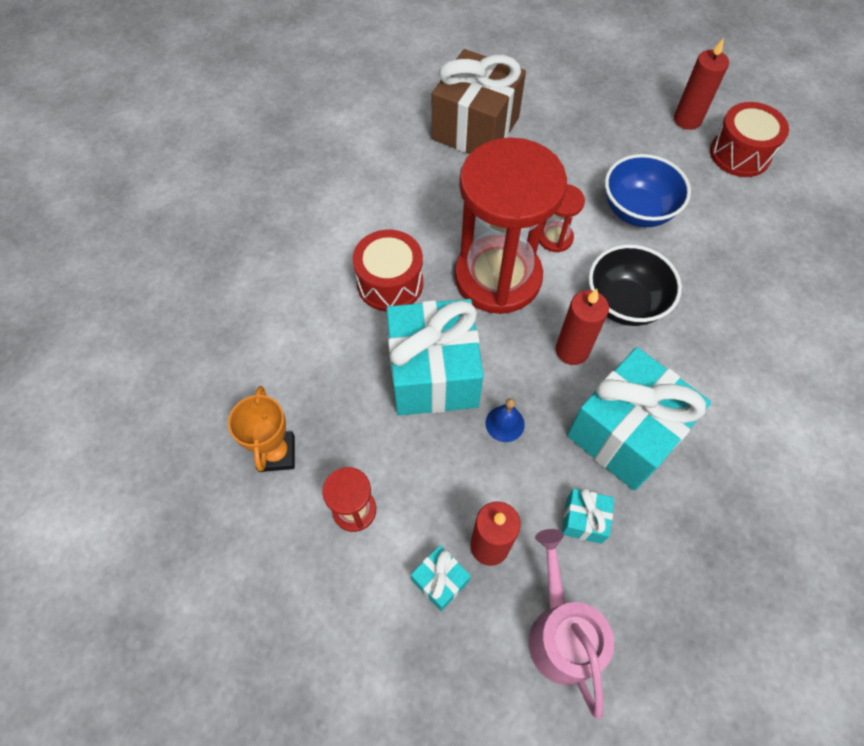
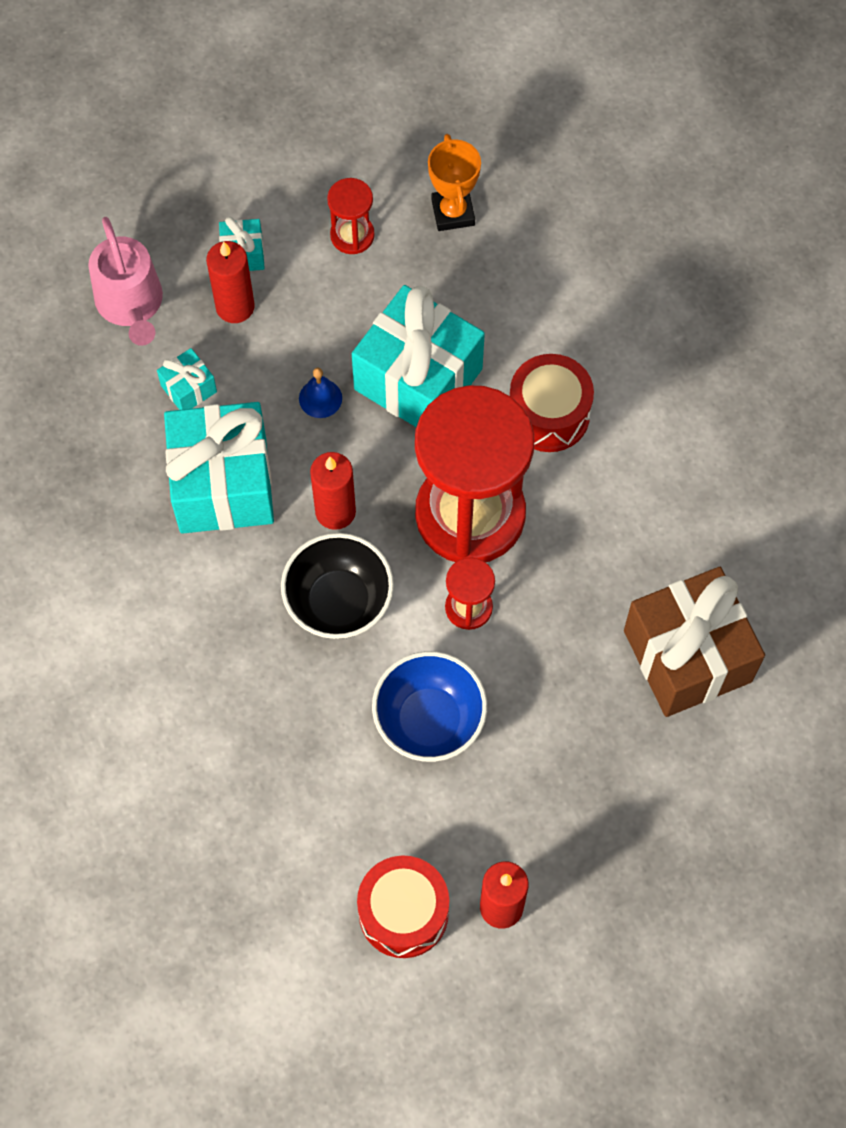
camera: 130 degrees right, 5 degrees up
orange trophy [228,386,295,472] -> orange trophy turned 45 degrees clockwise [428,134,481,231]
pink watering can [529,529,614,719] -> pink watering can turned 45 degrees clockwise [88,217,163,346]

